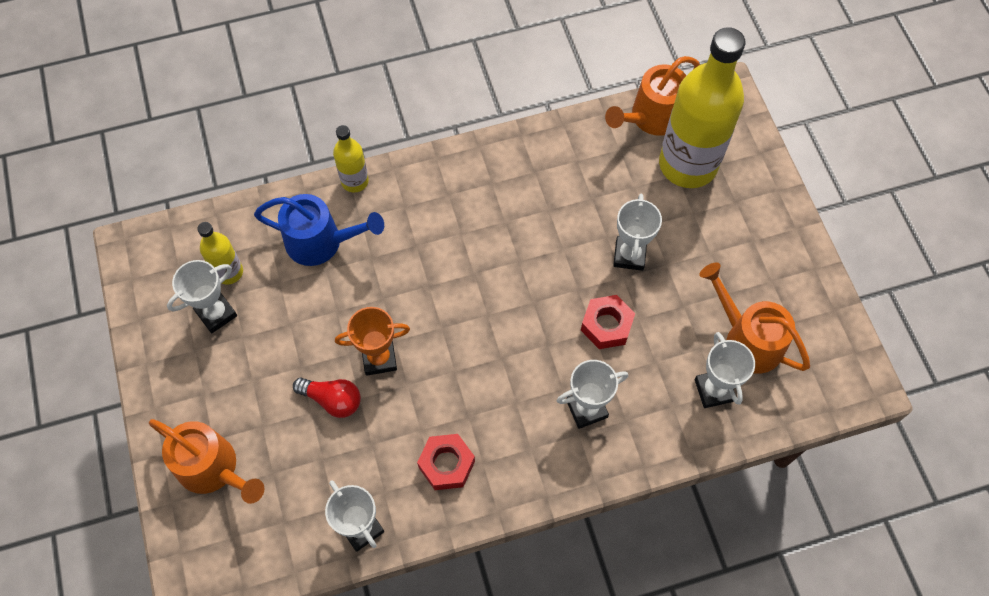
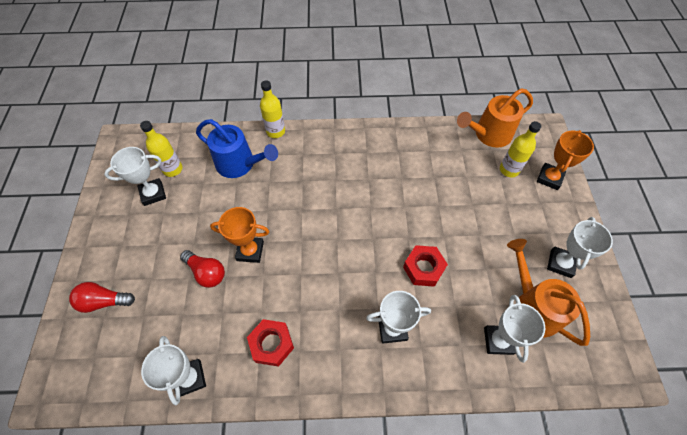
camera: 15 degrees right, 5 degrees down
orange watering can [149,419,265,504] -> red light bulb [69,282,135,313]
white trophy [613,194,662,271] -> white trophy moved to [547,217,613,278]
yellow bottle [659,27,746,188] -> yellow bottle [500,121,541,178], size x0.46
none -> orange trophy [537,130,594,190]

